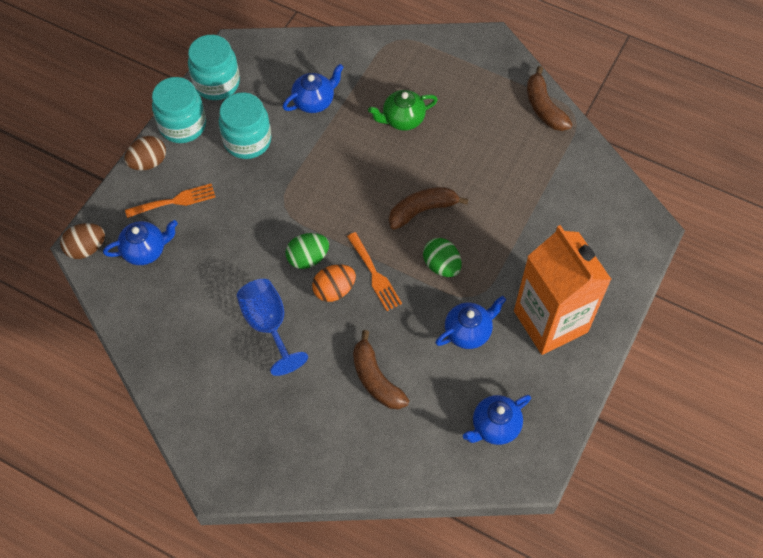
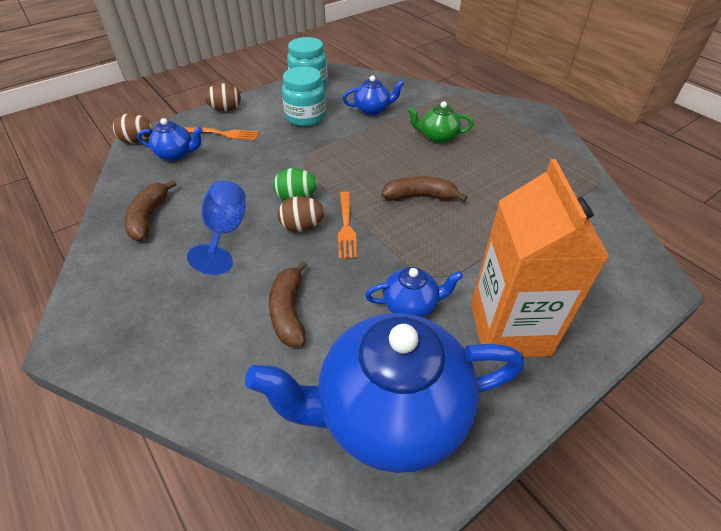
camera: 25 degrees right, 15 degrees down
turquoise jar [152,77,206,143] -> none
orange egg [312,264,356,302] -> brown egg [277,196,325,232]
green egg [423,238,462,277] -> none
blue teapot [463,395,531,445] -> blue teapot [245,313,524,473], size x2.24
brown banana [527,66,573,131] -> brown banana moved to [124,180,176,241]

